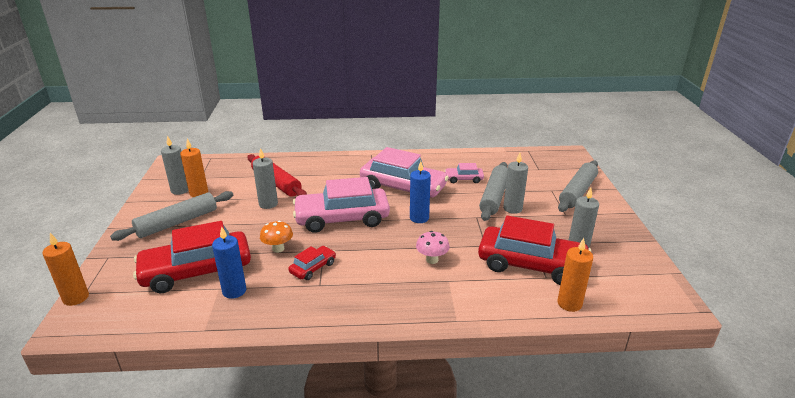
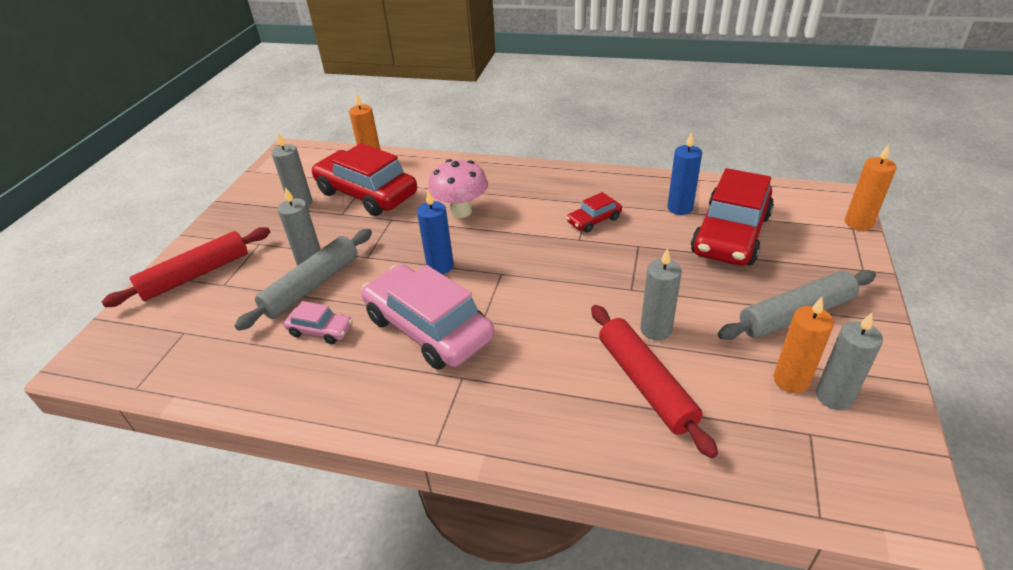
camera: 160 degrees left, 10 degrees up
red car [133,221,251,293] -> red car turned 120 degrees clockwise [691,168,774,266]
orange mushroom [260,221,293,253] -> none
pink car [293,177,390,233] -> none
pink mushroom [416,231,450,264] -> pink mushroom [428,159,488,218], size x1.57
grey rolling pin [558,160,598,212] -> red rolling pin [102,227,270,307]

